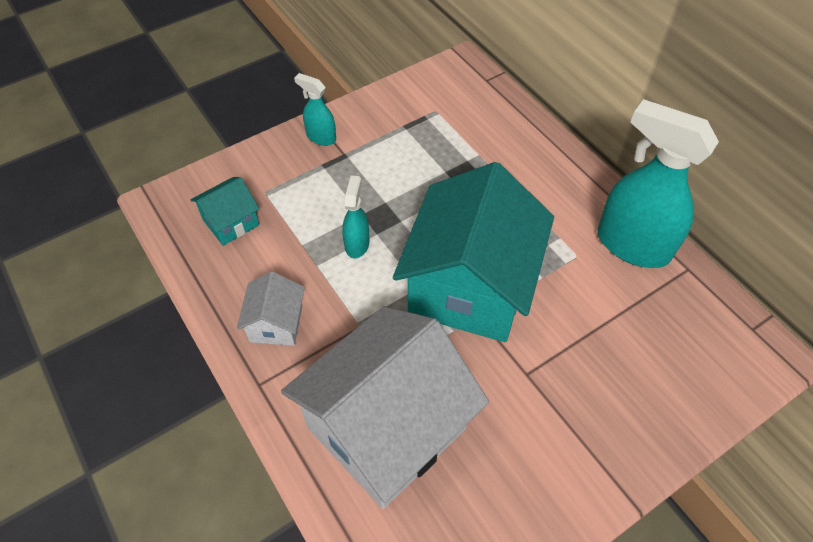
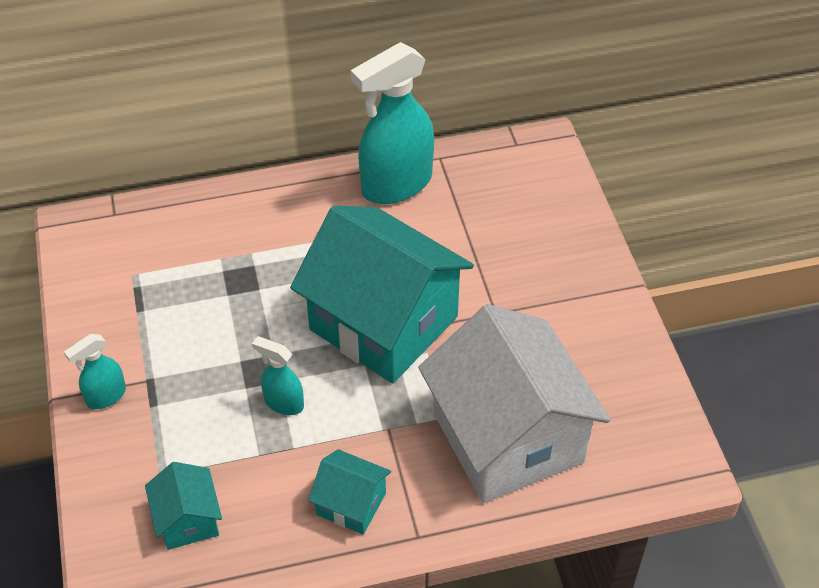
camera: 70 degrees left, 5 degrees down
white house [237,271,305,346] -> turquoise house [308,449,391,534]

